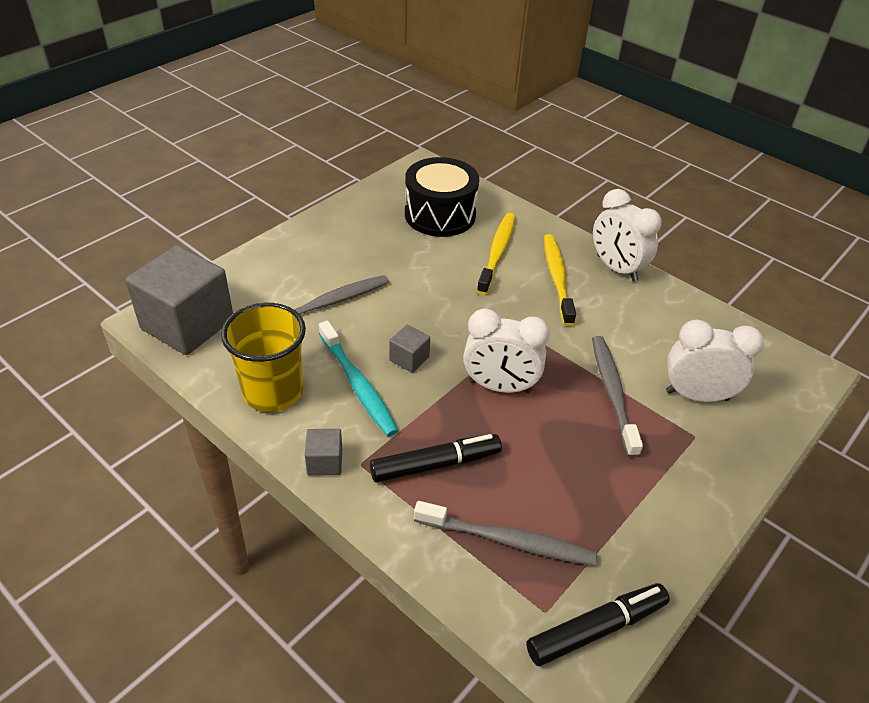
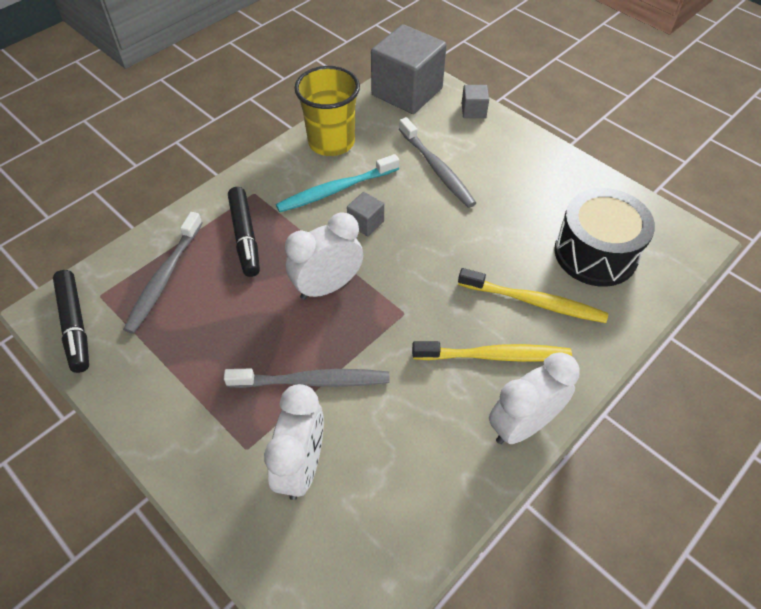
camera: 95 degrees right, 10 degrees up
grey cube [305,429,342,476] -> grey cube moved to [462,85,489,118]
white clock [463,308,550,393] -> white clock turned 45 degrees clockwise [285,212,363,300]

